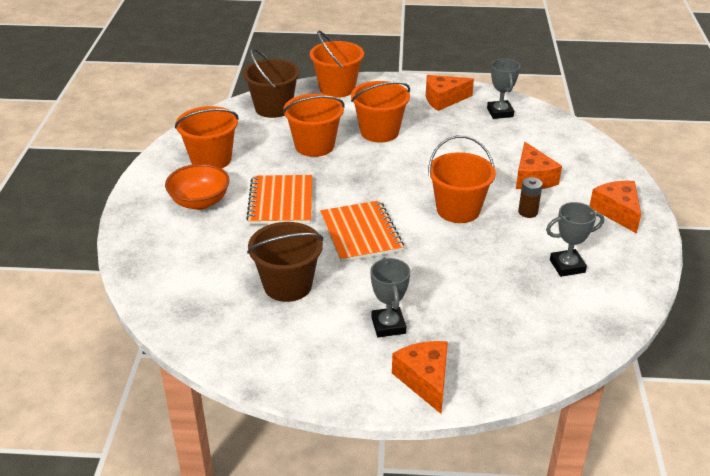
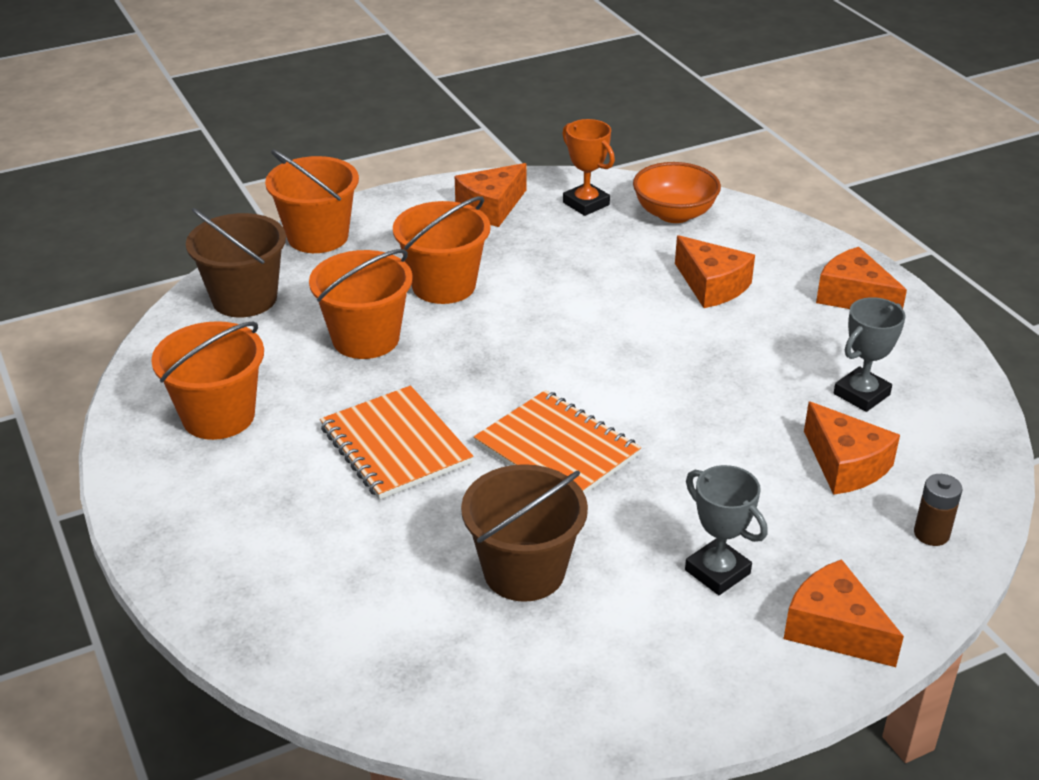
camera: 30 degrees left, 0 degrees up
orange bowl [165,164,229,210] -> orange bowl moved to [633,162,721,223]
orange bucket [428,135,496,223] -> none
grey trophy [487,59,520,119] -> orange trophy [562,119,615,216]
brown battery [518,177,542,218] -> brown battery moved to [914,474,962,546]
none -> orange cheese [804,402,900,495]

